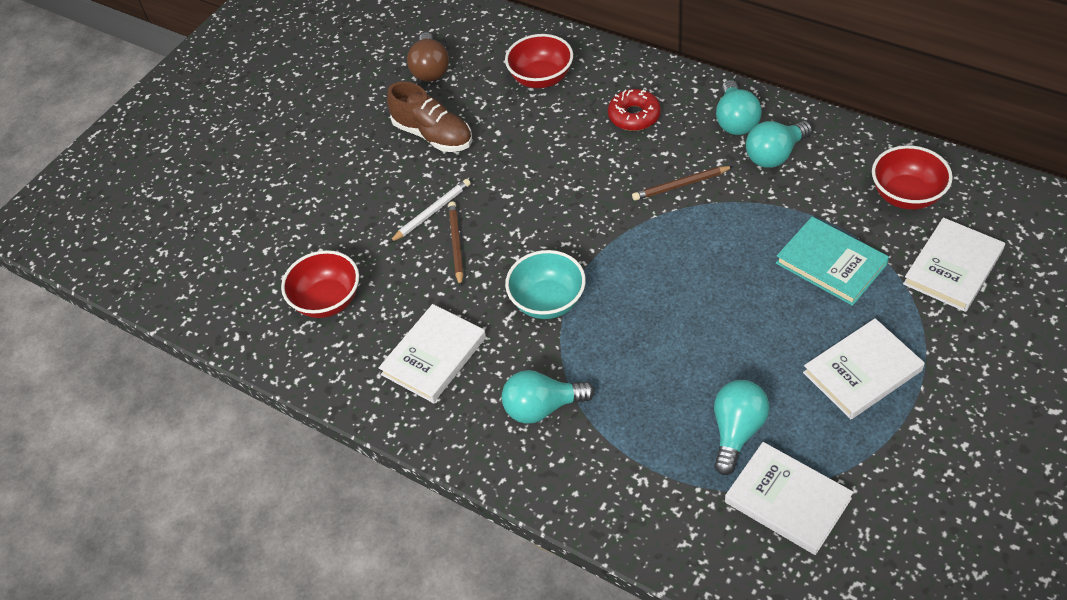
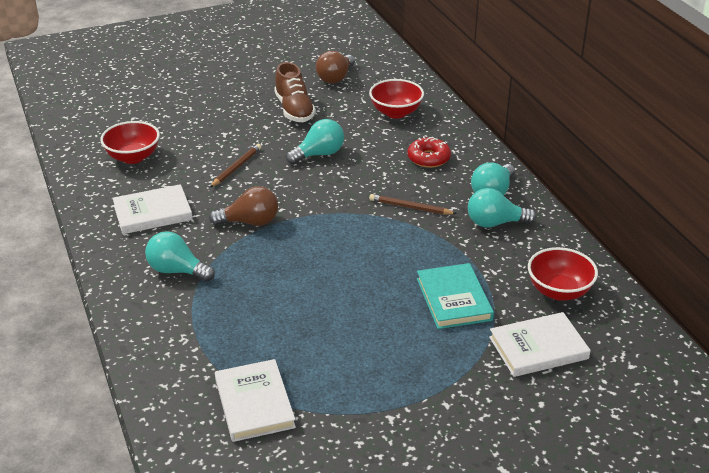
camera: 30 degrees right, 15 degrees down
white pencil [389,179,471,243] -> none
turquoise bowl [505,250,586,319] -> brown light bulb [209,186,278,226]
turquoise light bulb [714,380,770,475] -> turquoise light bulb moved to [286,119,344,164]
white book [803,318,925,419] -> none

